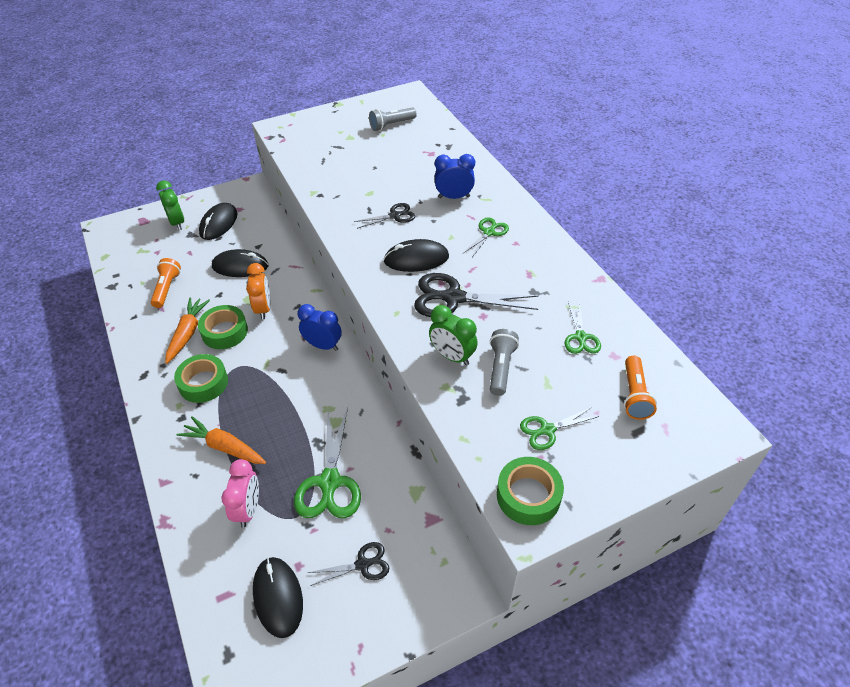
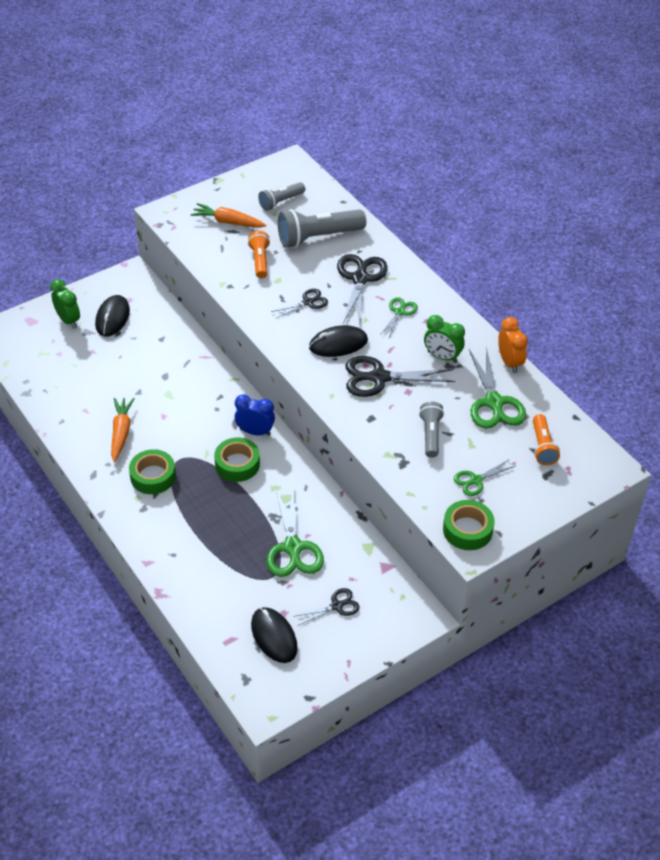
camera: 10 degrees left, 0 degrees up
orange flashlight [151,258,181,308] -> orange flashlight moved to [248,231,270,278]
orange carrot [177,416,266,464] -> orange carrot moved to [190,203,266,228]
green tape [198,305,248,349] -> green tape moved to [214,437,260,482]
black mouse [212,249,268,277] -> none
pink clock [221,459,259,528] -> none
orange clock [246,263,271,320] -> orange clock moved to [498,317,528,373]
green clock [429,305,478,366] -> green clock moved to [424,315,465,363]
blue clock [435,154,475,199] -> black scissors [337,254,388,324]
green scissors [565,301,601,354] -> green scissors [469,346,527,429], size x1.79
none -> grey flashlight [278,209,366,248]

